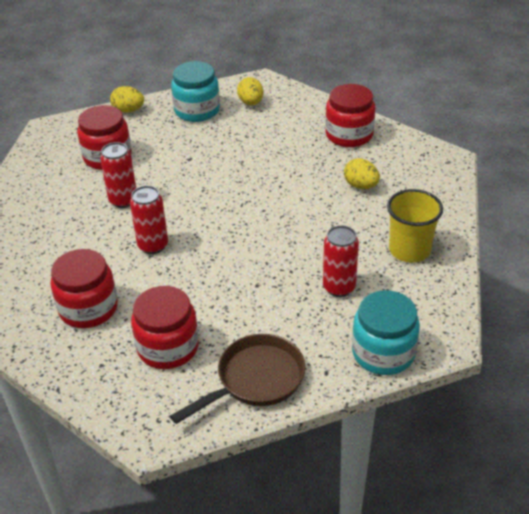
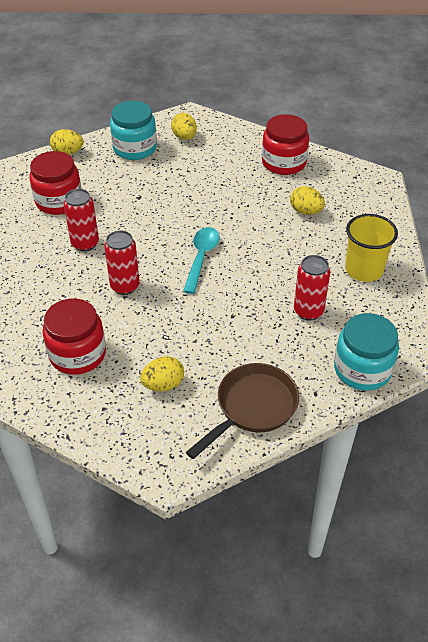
camera: 10 degrees left, 5 degrees up
red jar [131,286,199,369] -> yellow egg [140,356,184,391]
none -> turquoise spoon [183,227,220,294]

